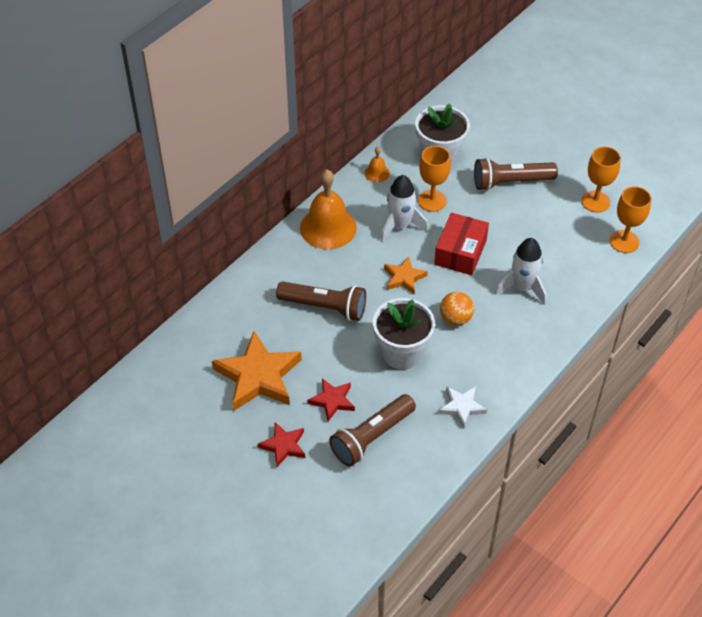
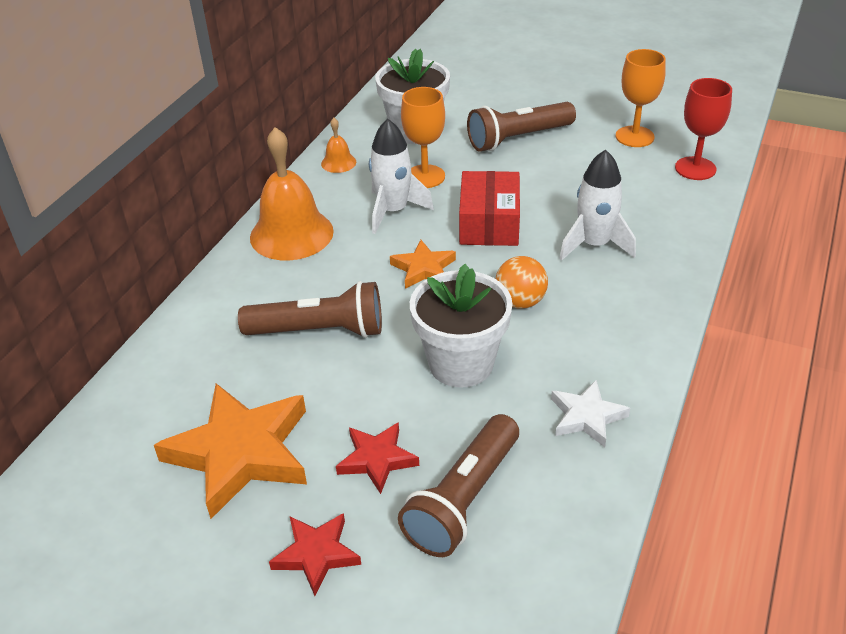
camera: 15 degrees left, 10 degrees down
orange goblet [610,186,651,253] -> red goblet [675,78,732,180]

